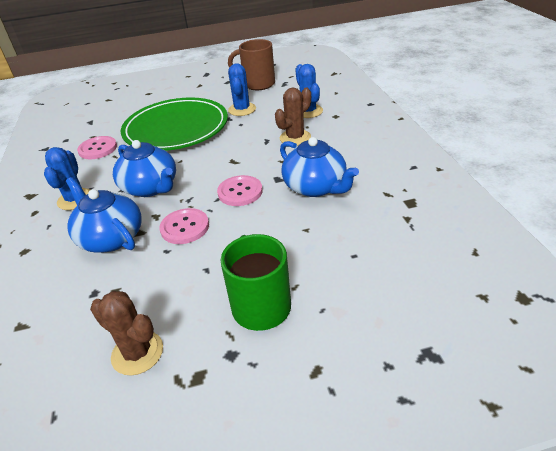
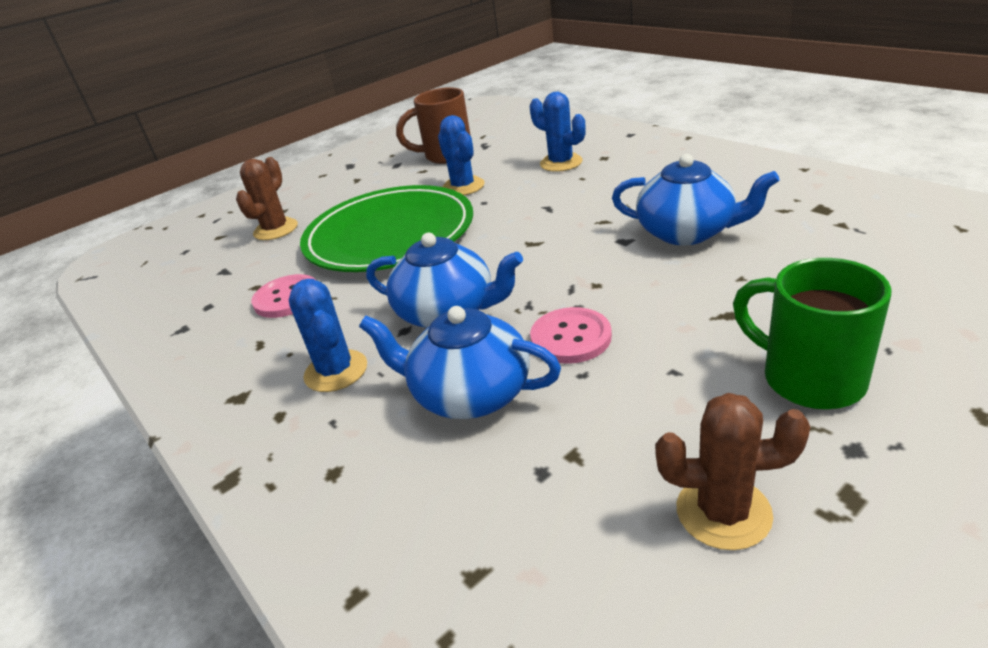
camera: 25 degrees left, 5 degrees down
pink button [217,175,262,206] -> none
brown cactus [275,88,311,146] -> brown cactus moved to [236,157,298,240]

